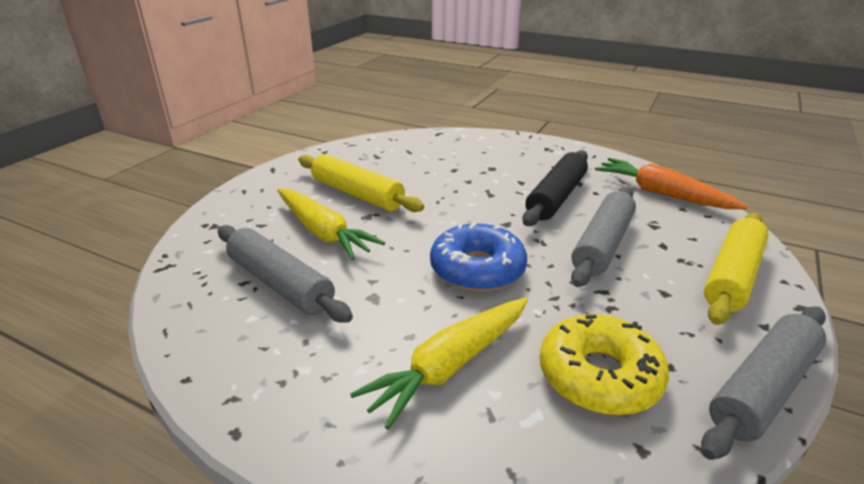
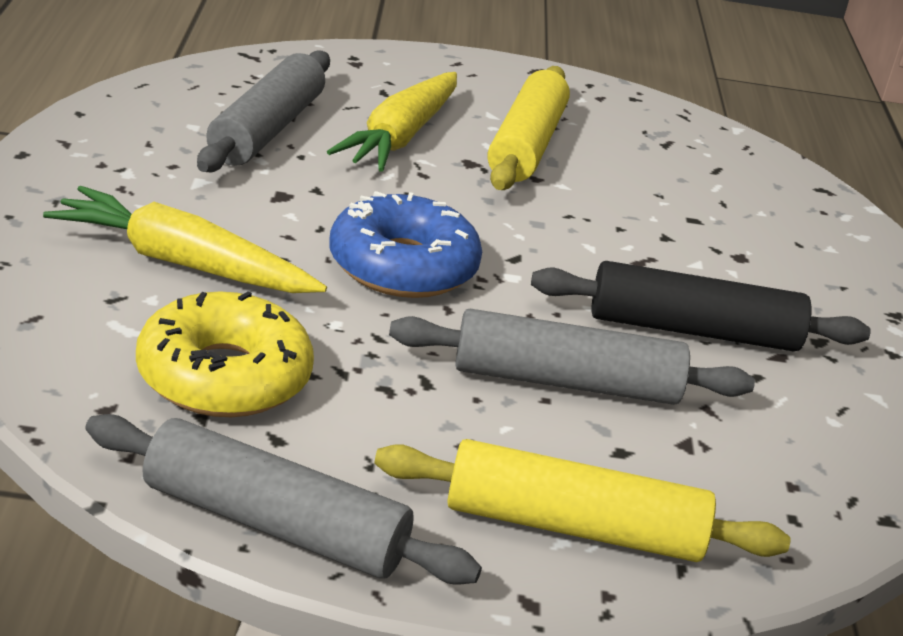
camera: 60 degrees right, 0 degrees up
orange carrot [595,158,748,209] -> none

